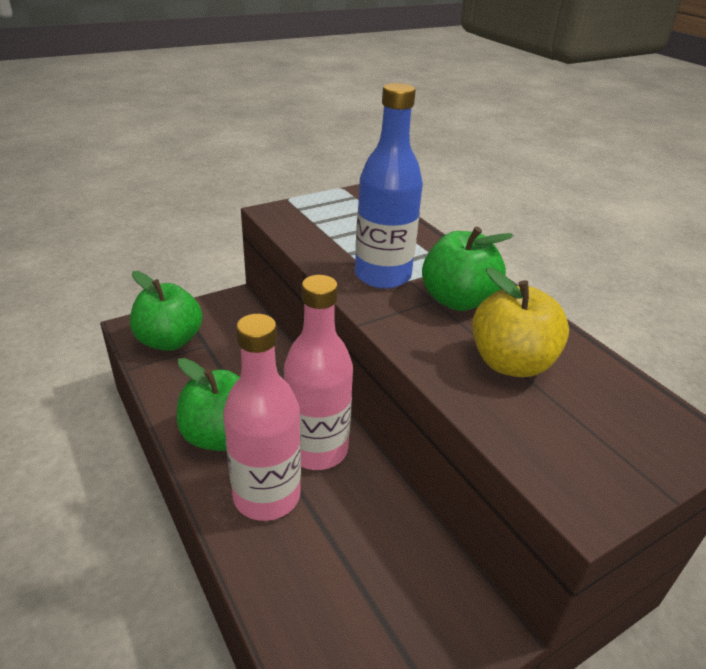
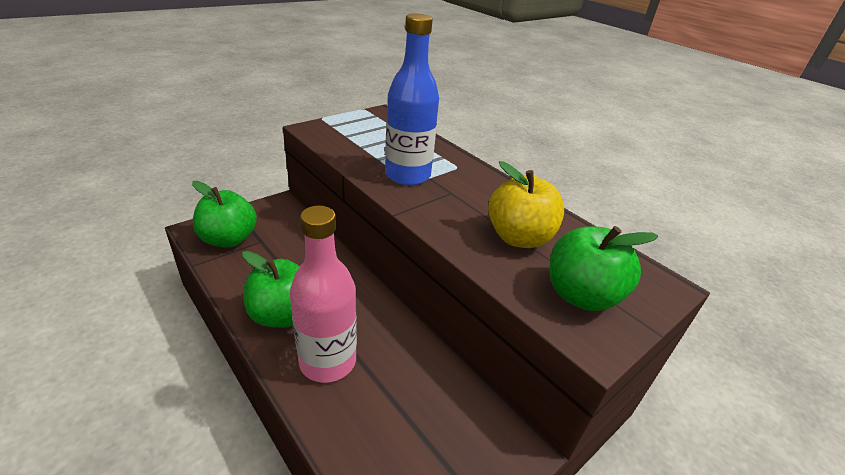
camera: 10 degrees left, 0 degrees up
pink bottle [284,275,353,470] -> none
green apple [422,226,514,311] -> green apple moved to [550,226,658,311]

